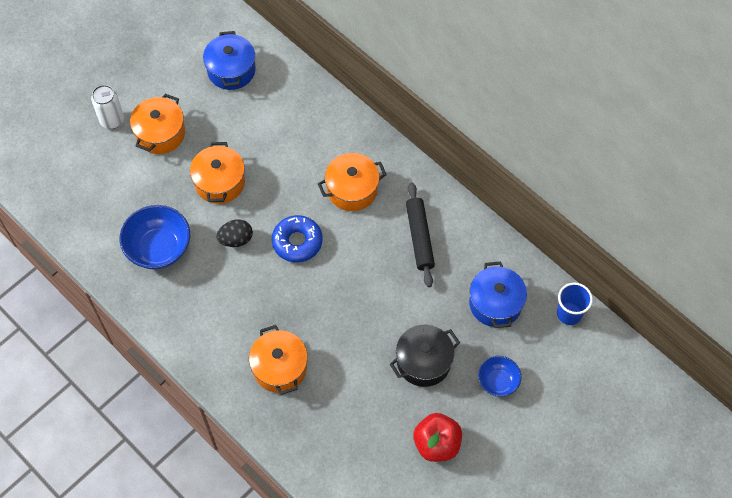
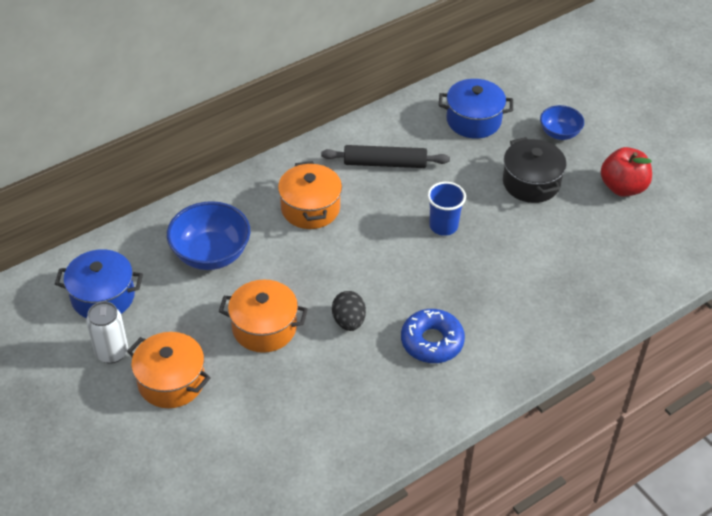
camera: 80 degrees left, 15 degrees down
white can [91,85,124,129] -> white can moved to [86,301,128,364]
blue bowl [120,205,190,269] -> blue bowl moved to [167,201,250,270]
orange pot [249,325,308,395] -> none
blue donut [272,215,323,263] -> blue donut moved to [401,309,465,363]
blue cup [557,283,593,325] -> blue cup moved to [427,182,466,236]

